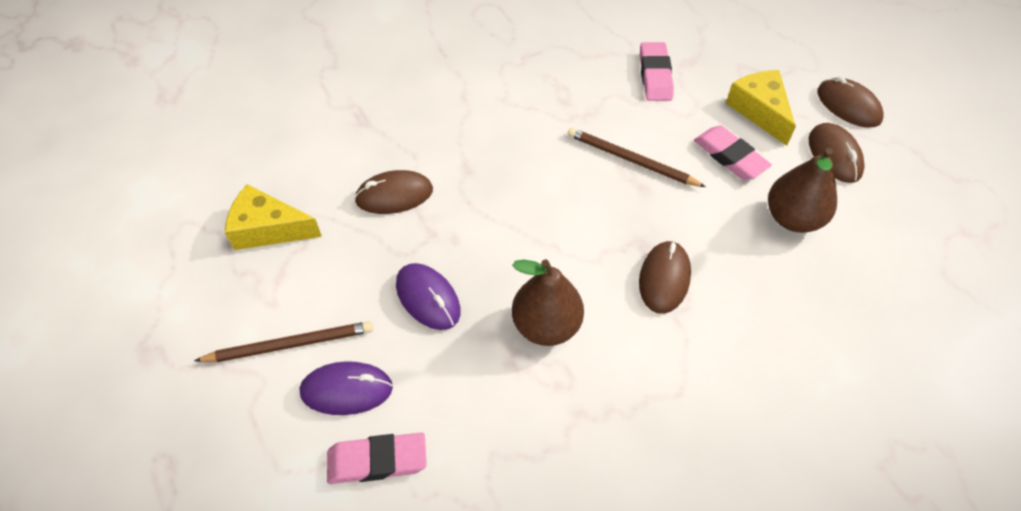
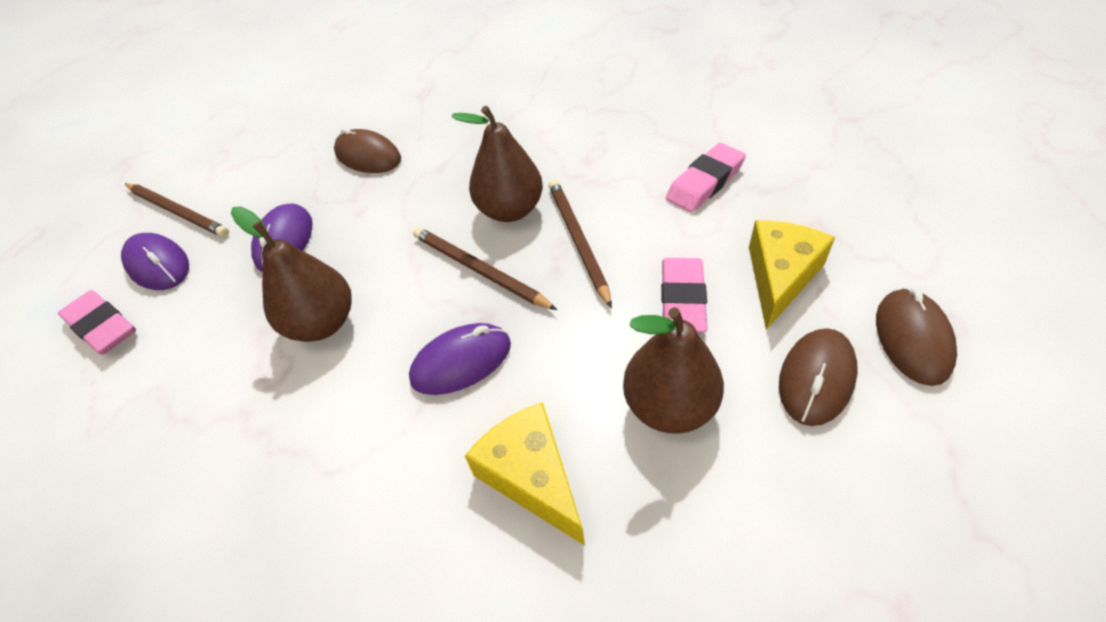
camera: 50 degrees right, 5 degrees down
yellow cheese [225,184,322,250] -> yellow cheese moved to [465,402,585,546]
brown mouse [639,241,691,314] -> purple mouse [409,323,511,395]
none -> brown pencil [413,227,557,310]
none -> brown pear [451,106,543,222]

